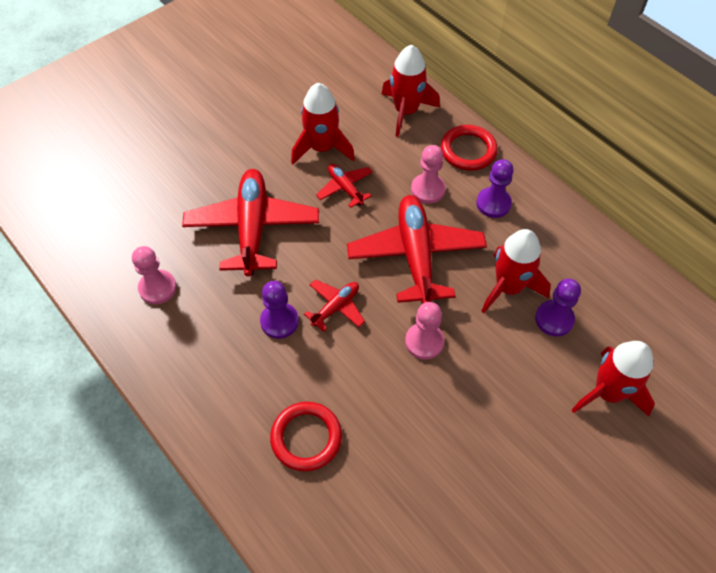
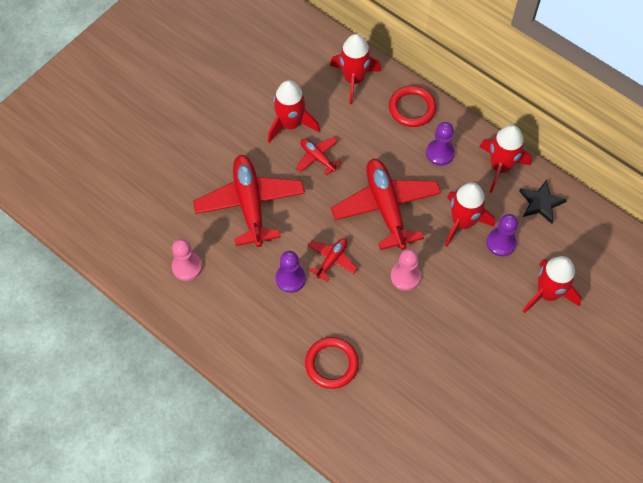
camera: 10 degrees left, 5 degrees up
pink pawn [411,145,446,204] -> none
none -> red rocket [480,125,532,193]
none -> black star [519,180,567,224]

